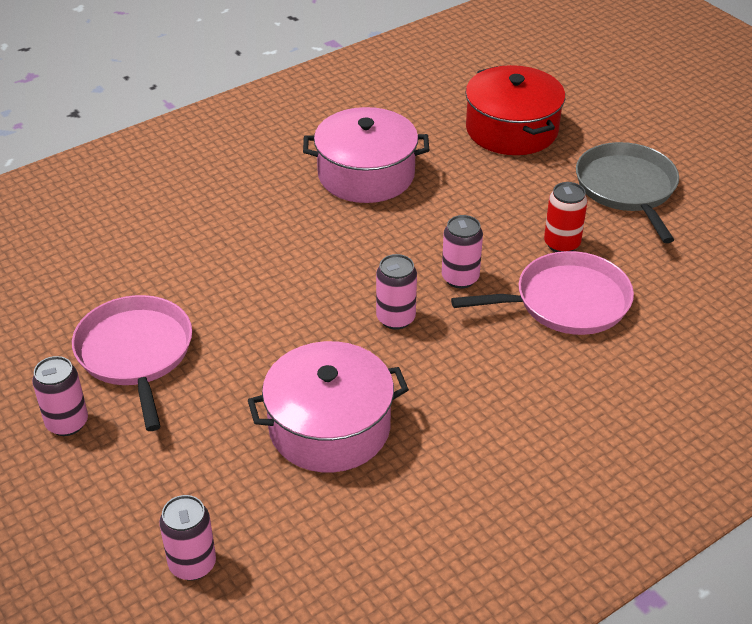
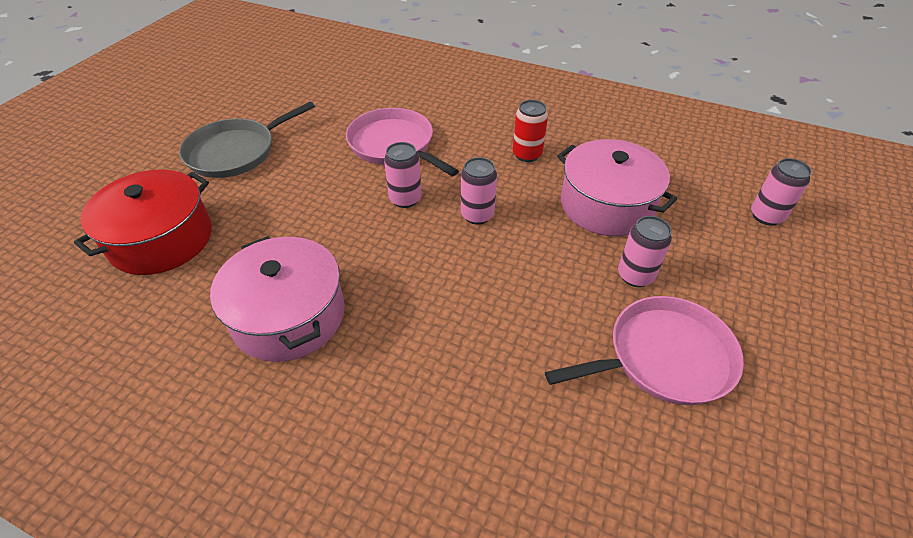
camera: 120 degrees left, 5 degrees up
pink can [32,356,88,436] -> pink can moved to [618,216,672,287]
pink pan [72,295,192,431] -> pink pan turned 150 degrees counterclockwise [545,296,744,405]
red can [544,182,587,252] -> red can moved to [513,100,548,162]

